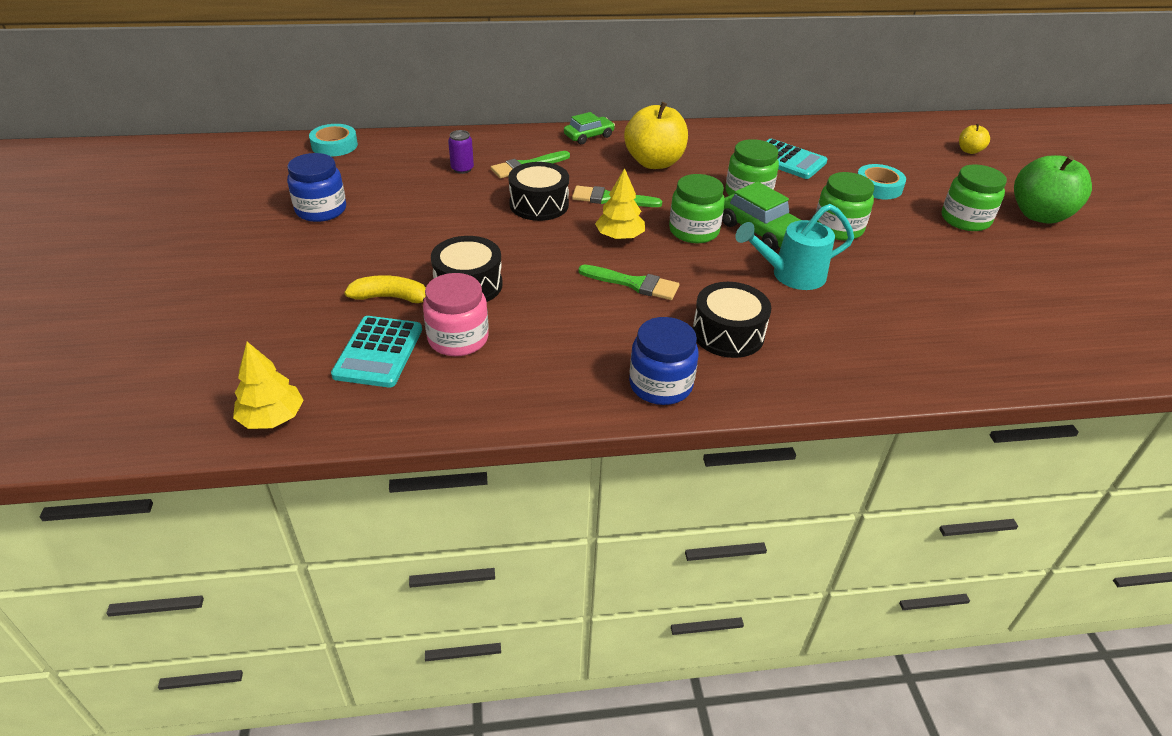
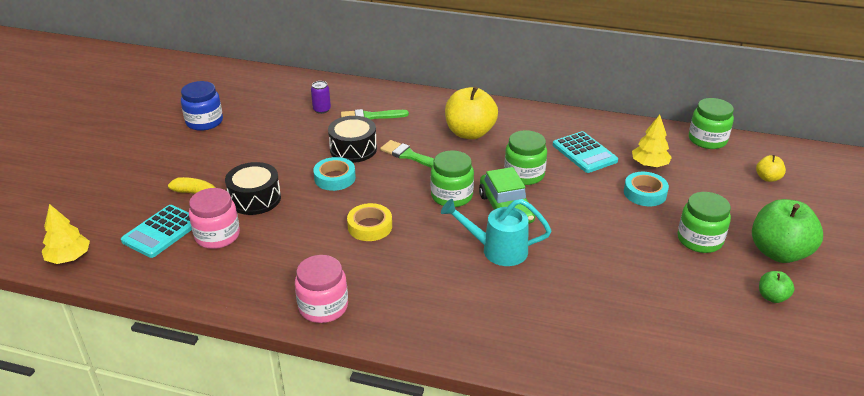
camera: 25 degrees right, 5 degrees down
turquoise tape [309,124,358,157] -> turquoise tape moved to [313,157,356,191]
green car [564,112,615,144] -> none
green brush [578,265,679,300] -> yellow tape [347,203,392,241]
yellow tree [595,168,645,240] -> yellow tree moved to [632,115,672,167]
blue jar [629,317,698,405] -> pink jar [295,255,348,323]
black drum [693,282,771,358] -> none
green jar [816,172,874,241] -> green jar moved to [689,98,734,149]
none -> green apple [759,271,794,303]

